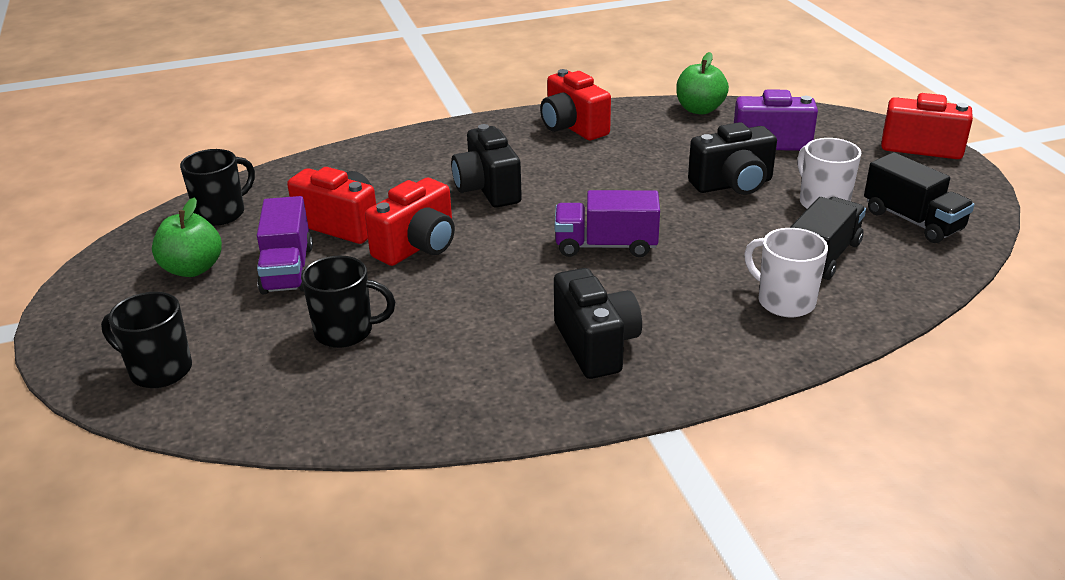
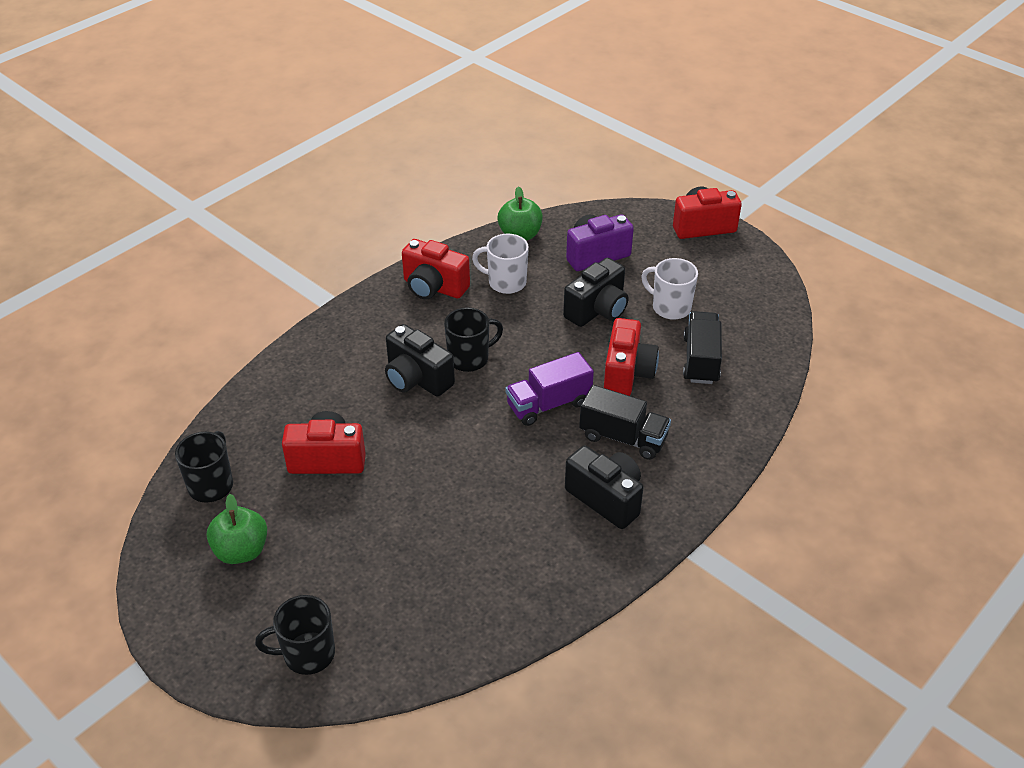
camera: 30 degrees left, 10 degrees up
purple truck [257,196,313,294] -> none
black mug [301,256,395,348] -> black mug moved to [444,308,503,372]
red camera [365,178,455,266] -> red camera moved to [604,318,659,396]
white mug [744,228,828,317] -> white mug moved to [472,234,529,294]
black truck [864,152,974,243] -> black truck moved to [579,385,671,460]

